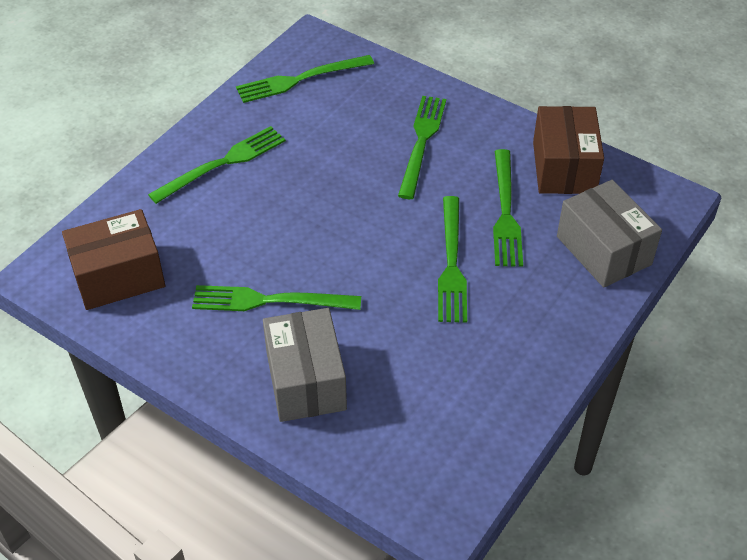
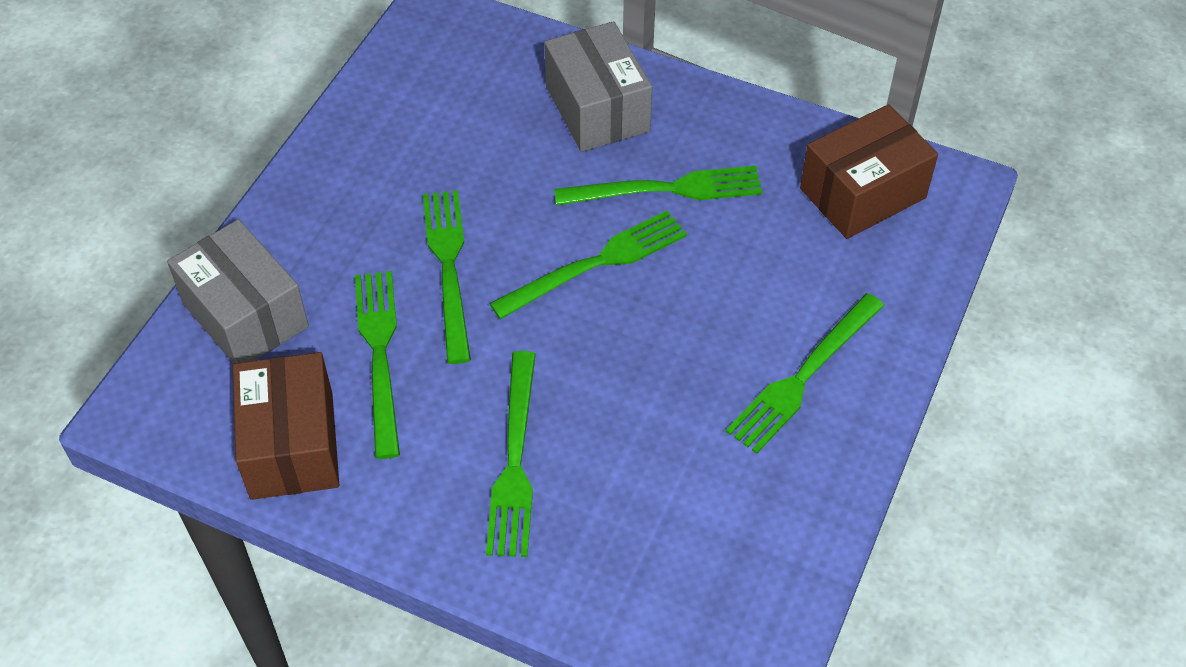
camera: 170 degrees right, 5 degrees up
green fork [236,55,374,103] -> green fork moved to [489,211,687,319]

